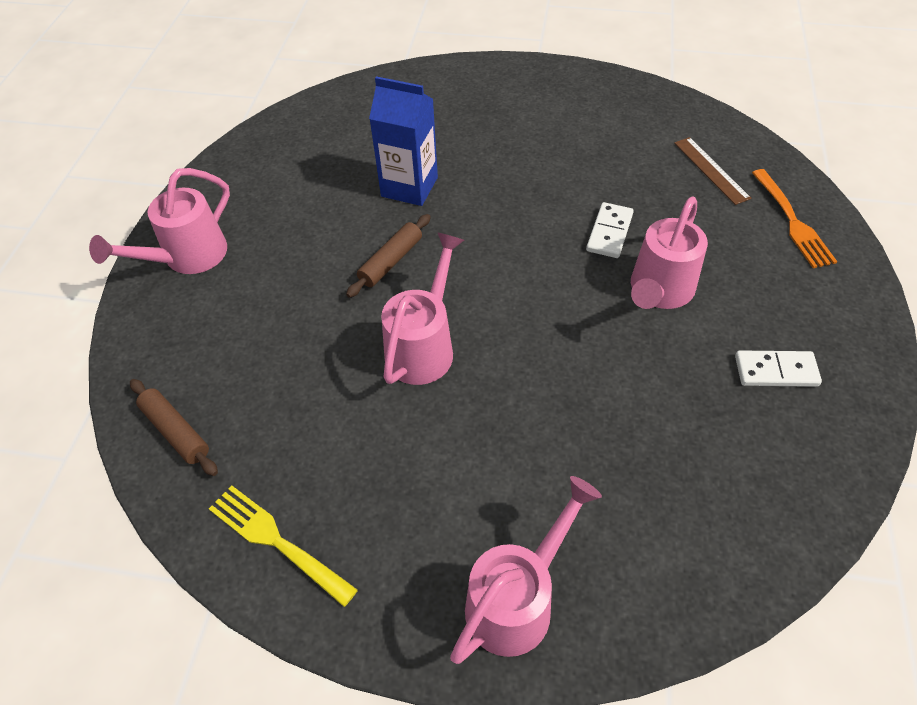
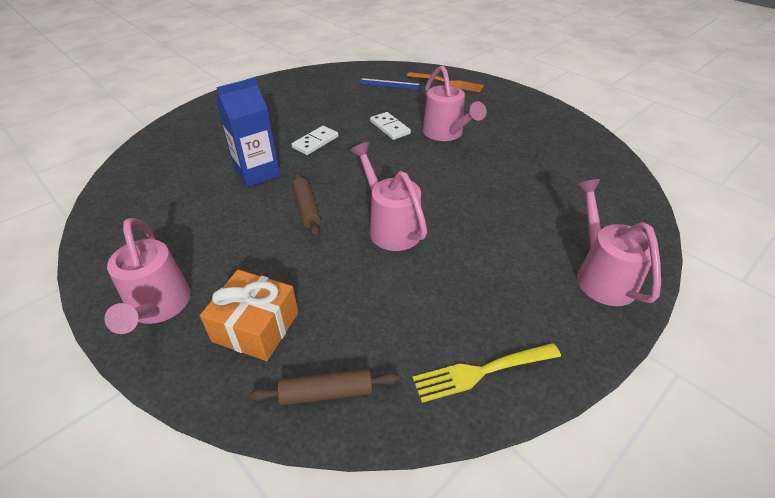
camera: 55 degrees left, 10 degrees down
brown ruler [674,137,751,205] -> blue ruler [358,78,421,90]
white domino [735,350,822,387] -> white domino moved to [291,126,339,155]
none -> orange gift [200,270,298,361]

